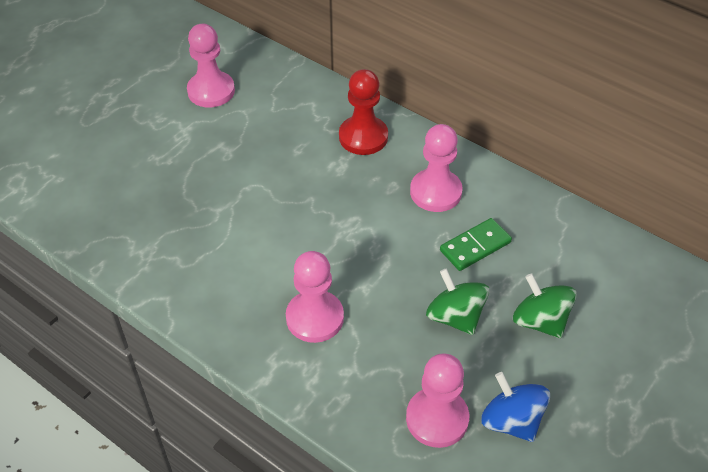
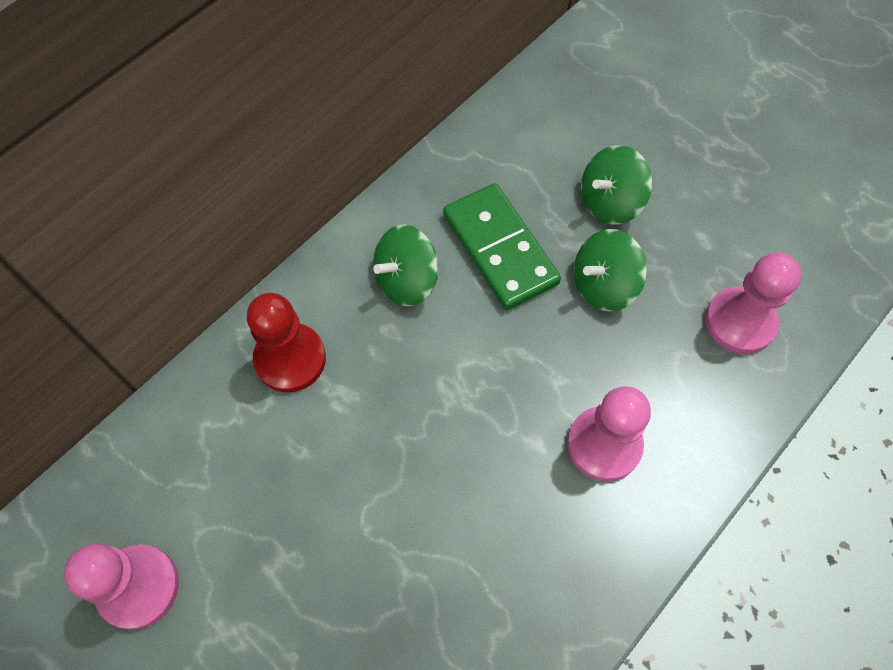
camera: 85 degrees left, 15 degrees up
pink pawn [410,124,463,212] -> green spinning top [373,225,438,306]
green domino [440,218,512,271] -> green domino [443,183,561,310], size x1.56
blue spinning top [481,372,550,442] -> none

